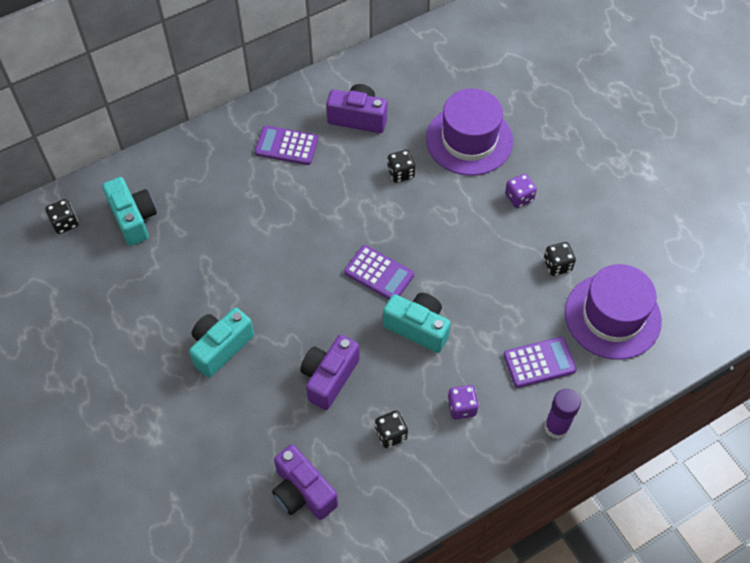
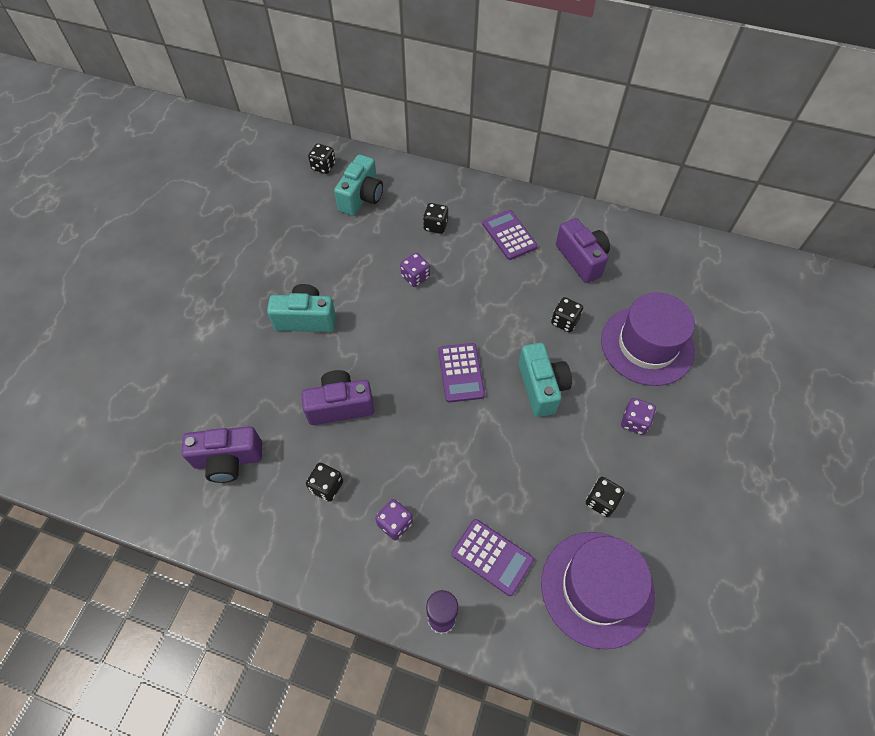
camera: 50 degrees right, 0 degrees up
purple camera [272,444,338,520] -> purple camera turned 105 degrees counterclockwise [181,426,262,483]
turquoise camera [383,293,451,353] -> turquoise camera moved to [519,343,572,417]
none -> purple dice [400,253,430,287]
none -> black dice [423,203,448,234]

